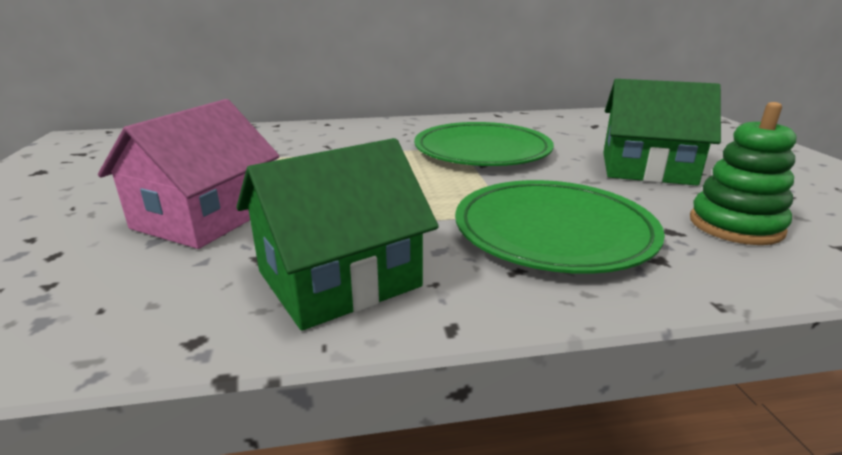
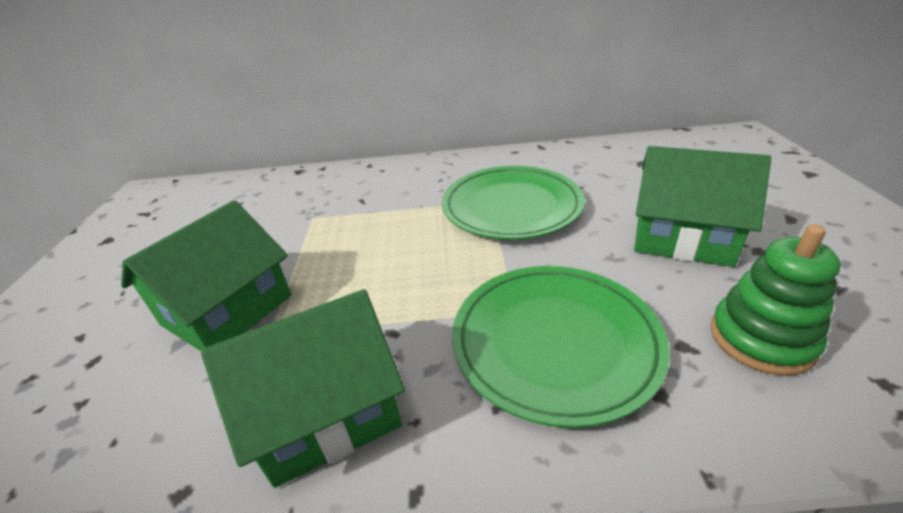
camera: 10 degrees right, 10 degrees up
pink house [98,99,279,249] -> green house [121,200,291,351]

